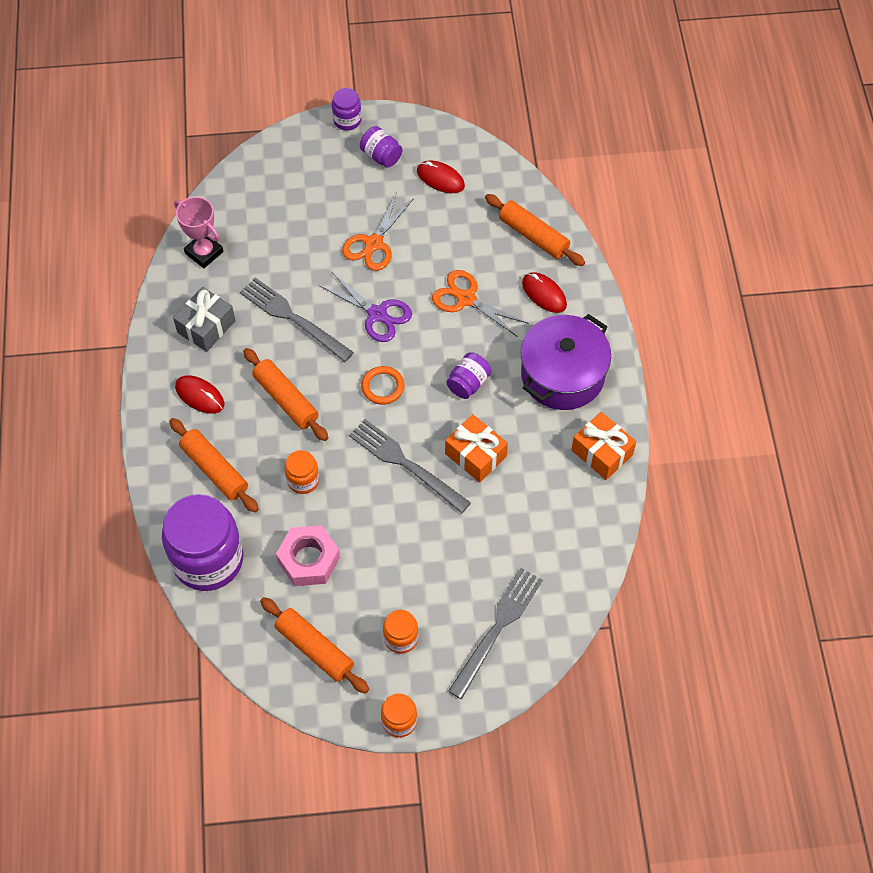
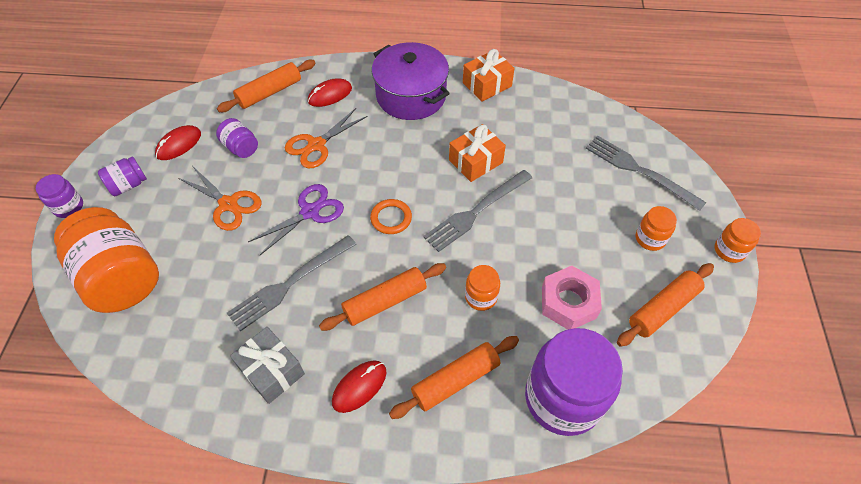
camera: 80 degrees left, 5 degrees down
pink trophy [174,197,224,268] -> none
purple jar [446,352,491,399] -> purple jar moved to [216,118,258,158]
none -> orange jar [54,207,159,313]

